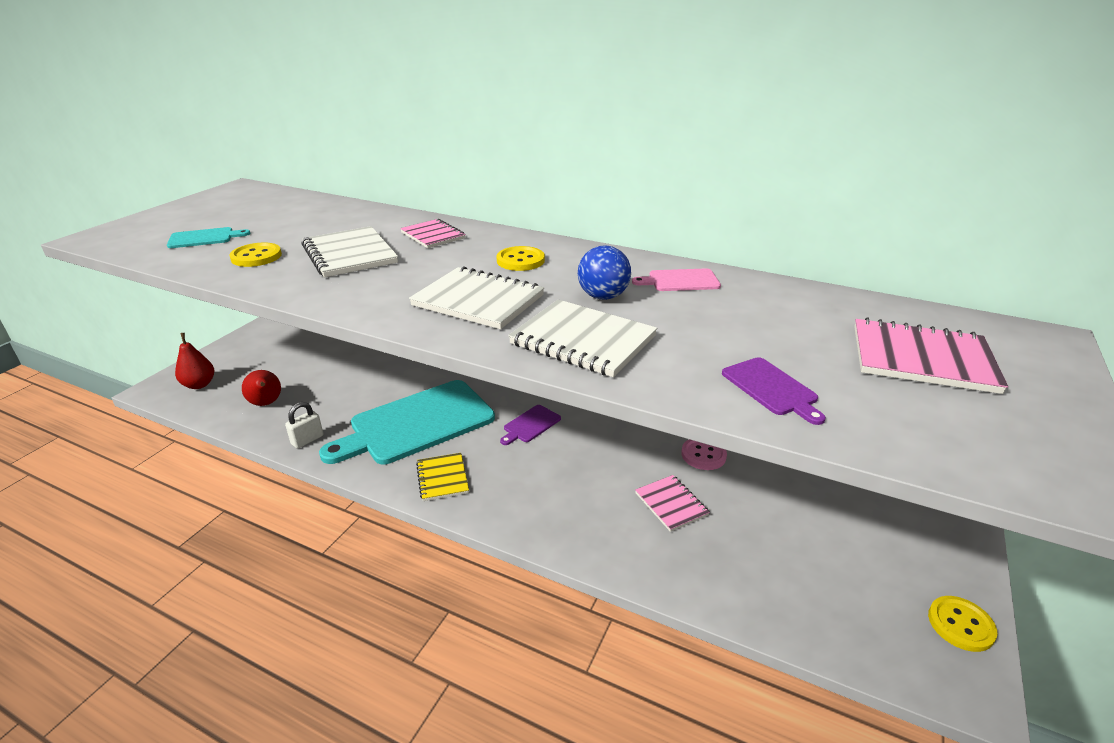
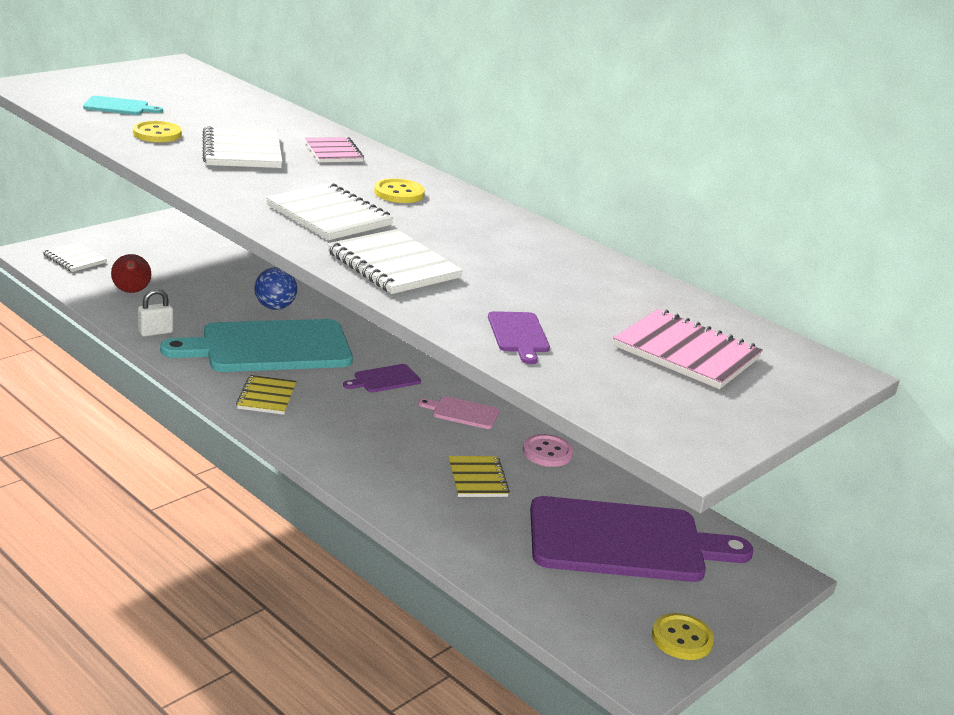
camera: 15 degrees right, 5 degrees down
red pear [175,333,214,389] -> white notebook [43,241,107,272]
blue ball [578,246,631,300] -> blue ball moved to [254,267,297,310]
pink cutting board [632,269,721,291] -> pink cutting board moved to [418,396,499,429]
pink notebook [635,475,710,532] -> yellow notebook [448,456,510,497]
none -> purple cutting board [530,496,753,582]

